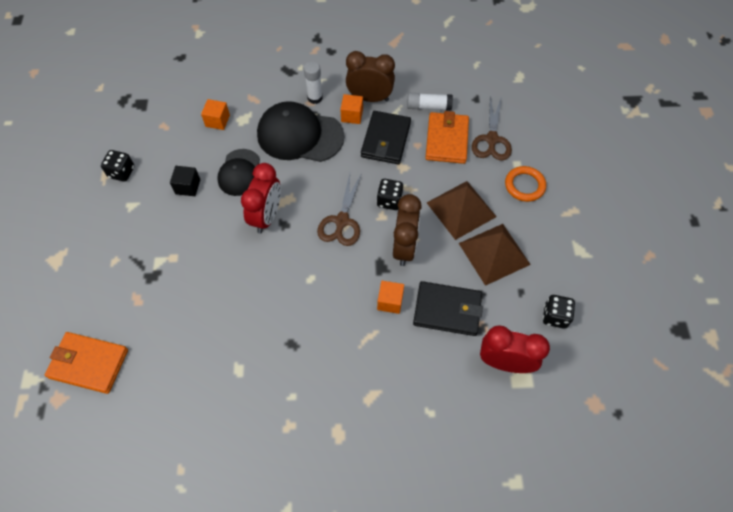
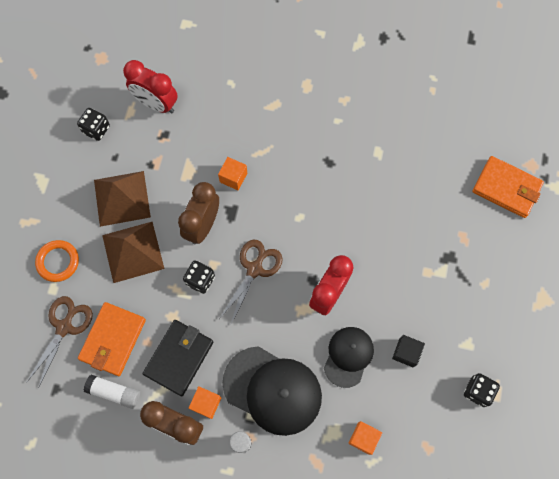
camera: 165 degrees left, 10 degrees up
black wallet [413,281,483,336] -> none

